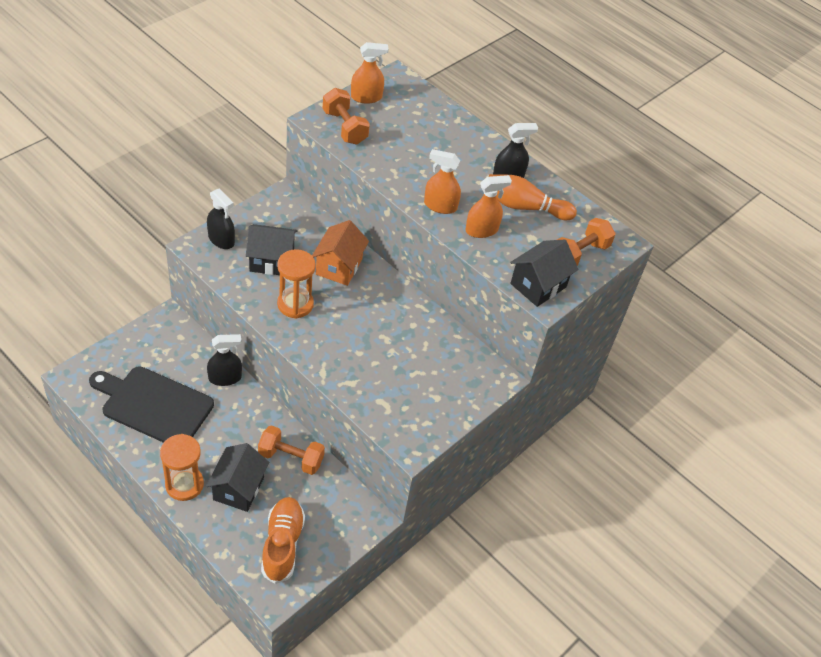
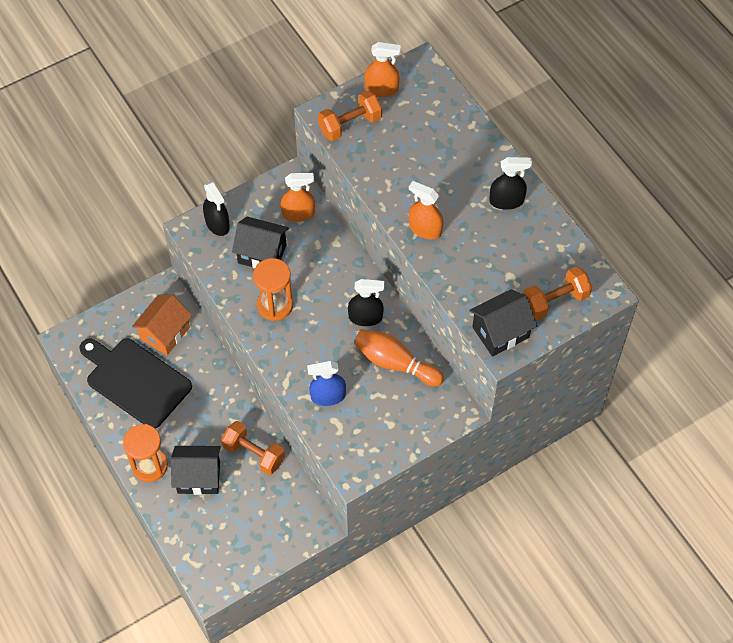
camera: 20 degrees right, 10 degrees up
black house [206,443,269,512] -> black house turned 60 degrees clockwise [171,446,221,495]
black spray bottle [207,334,242,386] -> black spray bottle moved to [348,279,384,326]
orange shoe [261,497,305,584] -> none
orange house [312,220,369,286] -> orange house moved to [132,295,192,355]
orange dumbbell [323,88,370,144] -> orange dumbbell turned 75 degrees clockwise [318,90,382,141]
orange spray bottle [465,175,512,238] -> orange spray bottle moved to [281,173,315,222]
orange bowling pin [488,174,577,220] -> orange bowling pin moved to [354,329,444,386]
none -> blue spray bottle [307,361,346,406]

